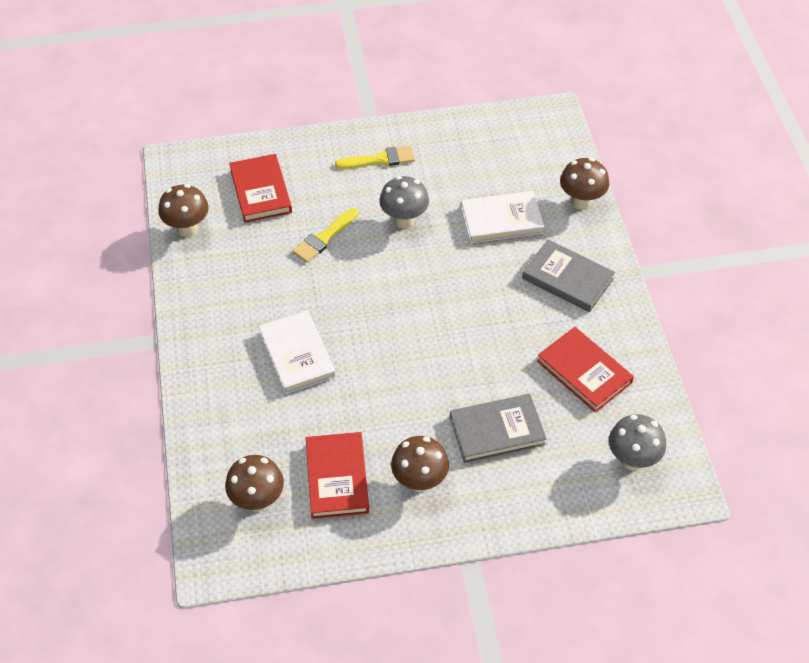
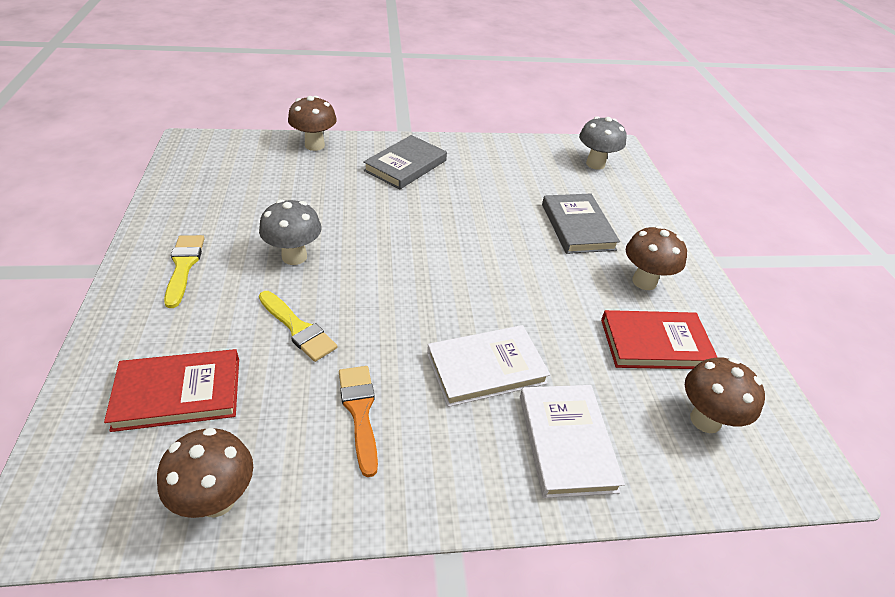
camera: 90 degrees left, 10 degrees down
white book [461,191,545,243] -> white book moved to [520,385,625,498]
red book [537,327,634,413] -> none
none -> orange brush [339,366,378,477]

